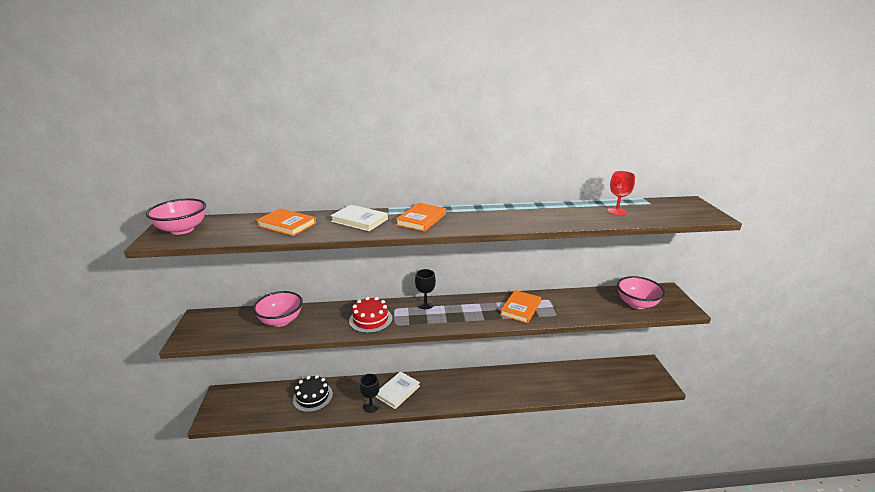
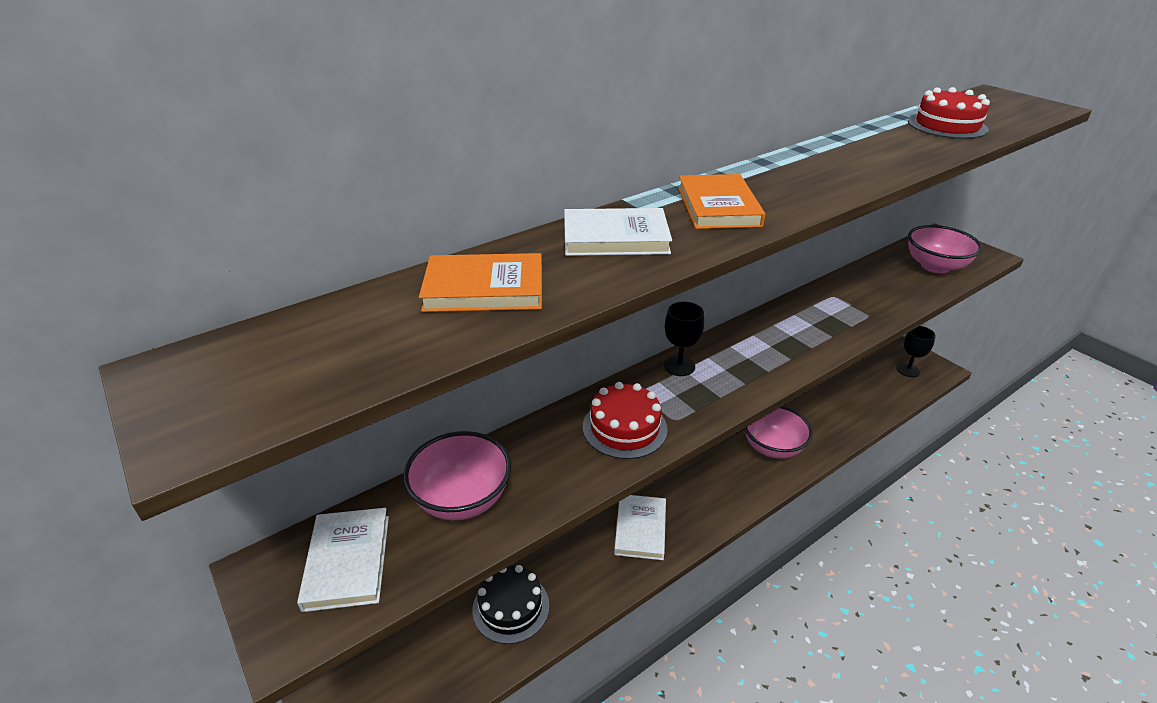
camera: 30 degrees left, 10 degrees up
pink bowl [146,198,206,235] -> pink bowl moved to [744,406,813,459]
black goblet [359,374,380,413] -> black goblet moved to [896,326,936,377]
orange book [500,290,541,323] -> none
red goblet [607,171,635,216] -> red cake [908,87,990,139]
none -> white book [297,508,389,612]

